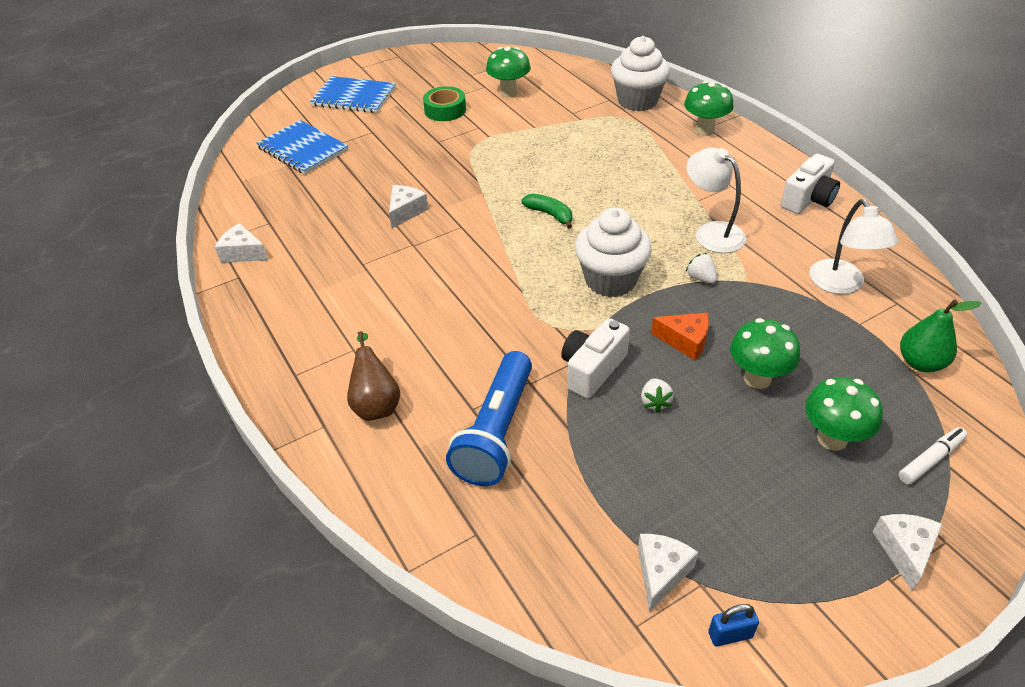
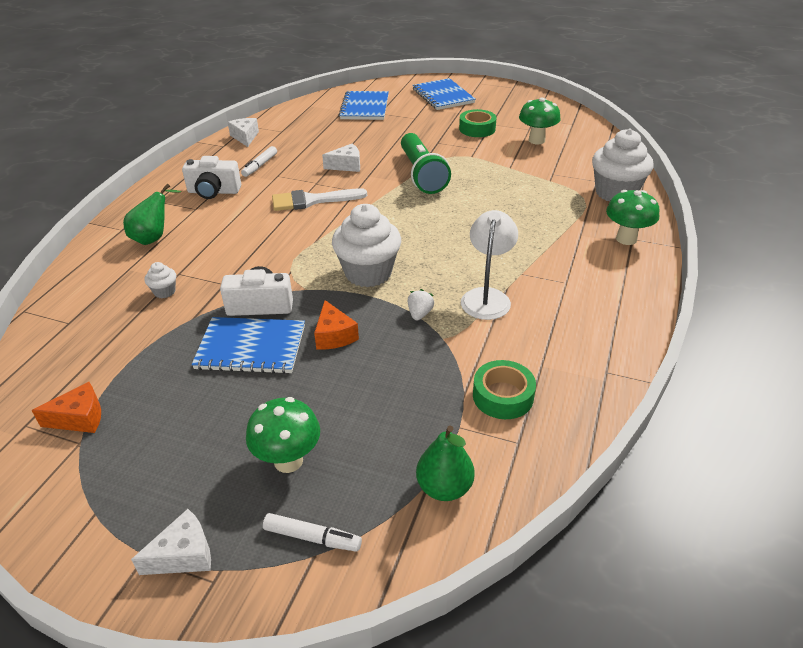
camera: 50 degrees right, 5 degrees down
brown pear [347,331,400,421] -> green pear [123,184,181,245]
blue flashlight [446,351,532,486] -> white cupcake [145,262,176,298]
green banana [521,193,572,229] -> none
white cheese [638,534,698,612] -> orange cheese [31,382,101,433]
white strawberry [641,378,674,413] -> blue notebook [191,317,305,374]
blue padlock [708,604,759,646] -> none
green mushroom [730,318,800,389] -> none
white camera [781,154,840,214] -> white camera moved to [182,156,241,199]
white lamp [809,199,898,294] -> green tape [473,360,536,419]
none -> white marker [241,146,277,177]
none -> white brush [272,188,367,211]
none -> green flashlight [401,133,451,194]

